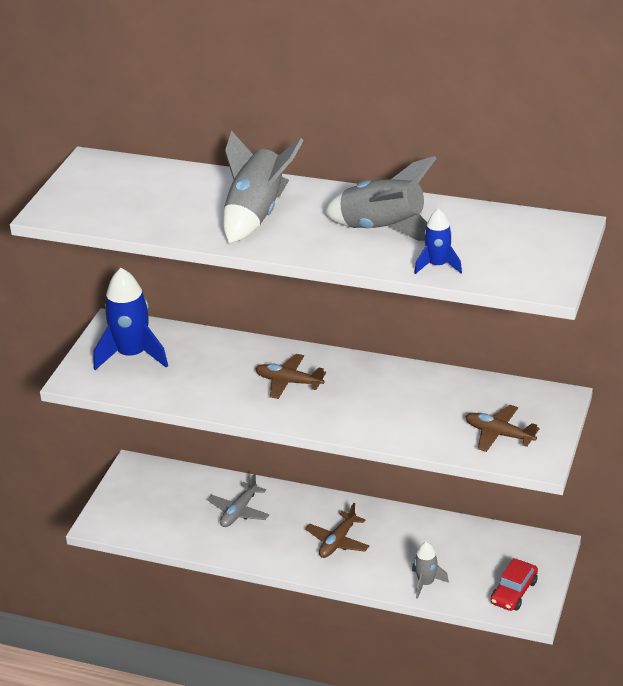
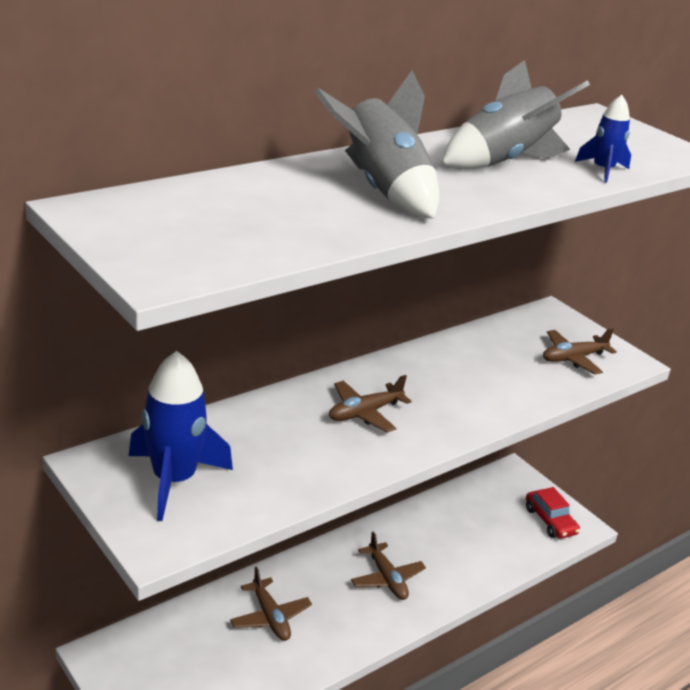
camera: 60 degrees left, 5 degrees down
grey plane [208,473,270,527] -> brown plane [230,567,312,641]
grey rocket [412,542,449,599] -> none

